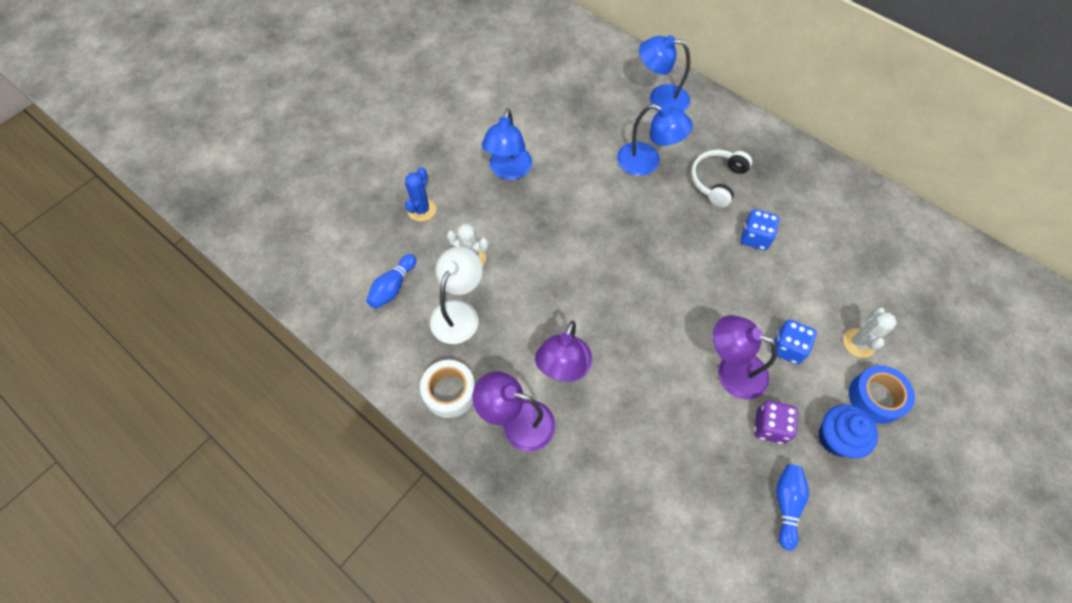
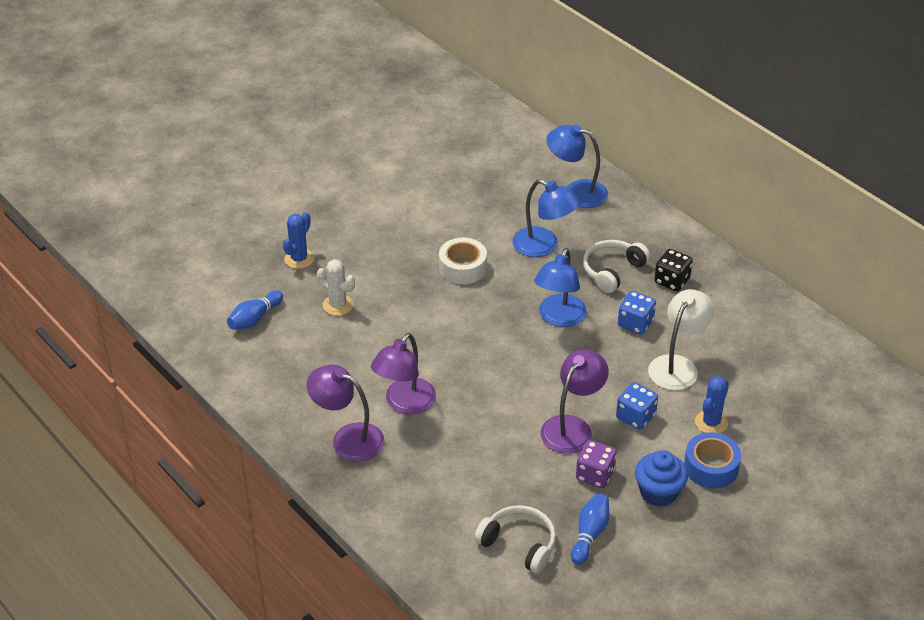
camera: 10 degrees right, 20 degrees down
white tape [420,360,475,418] -> white tape moved to [439,238,487,284]
white lamp [430,246,483,344] -> white lamp moved to [648,289,715,390]
blue lamp [482,109,532,180] -> blue lamp moved to [534,248,587,327]
purple lamp [713,315,777,399] -> purple lamp turned 90 degrees clockwise [540,350,609,454]
white cactus [843,307,897,358] -> blue cactus [695,376,729,434]
none -> white headphones [474,505,556,574]
none -> black dice [654,249,693,291]

